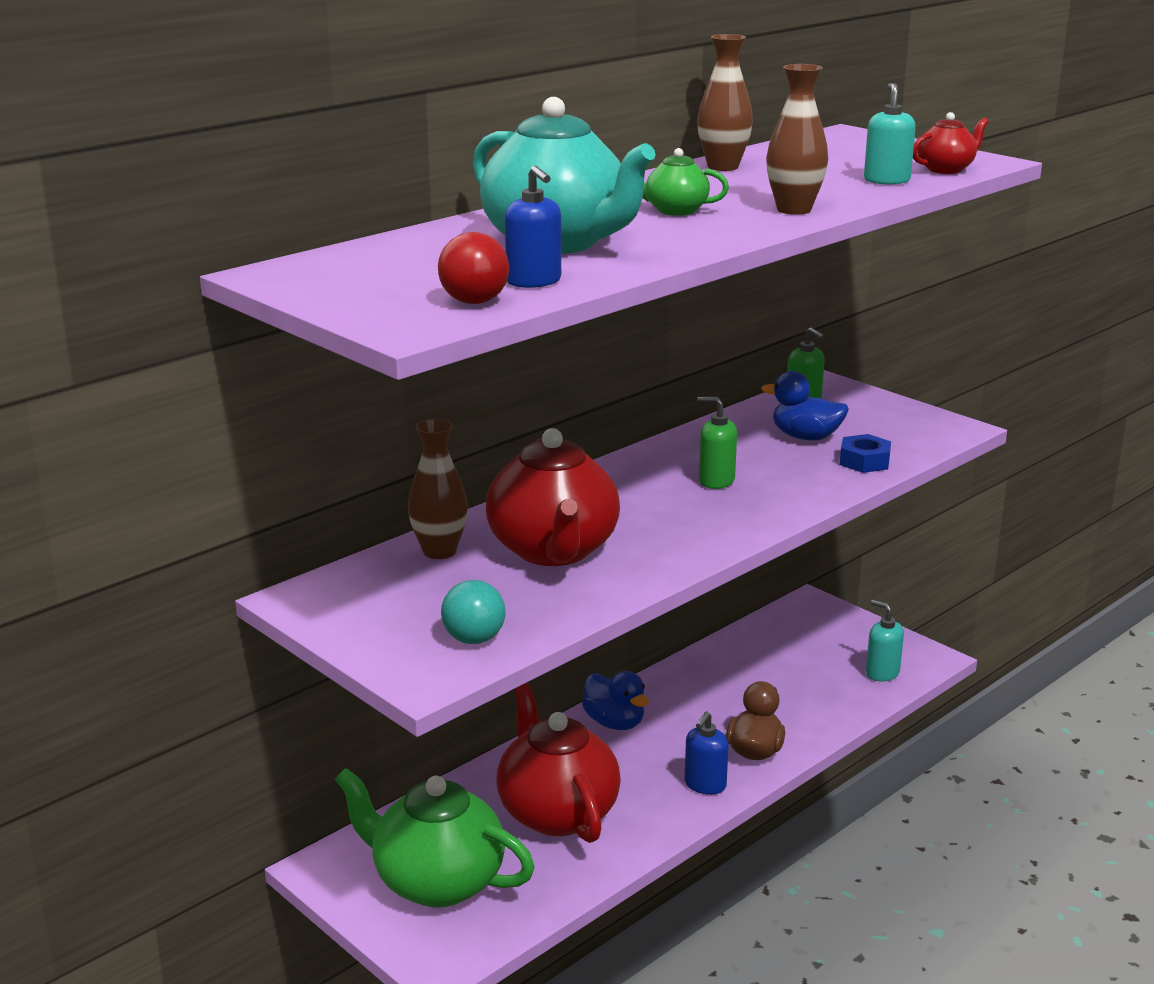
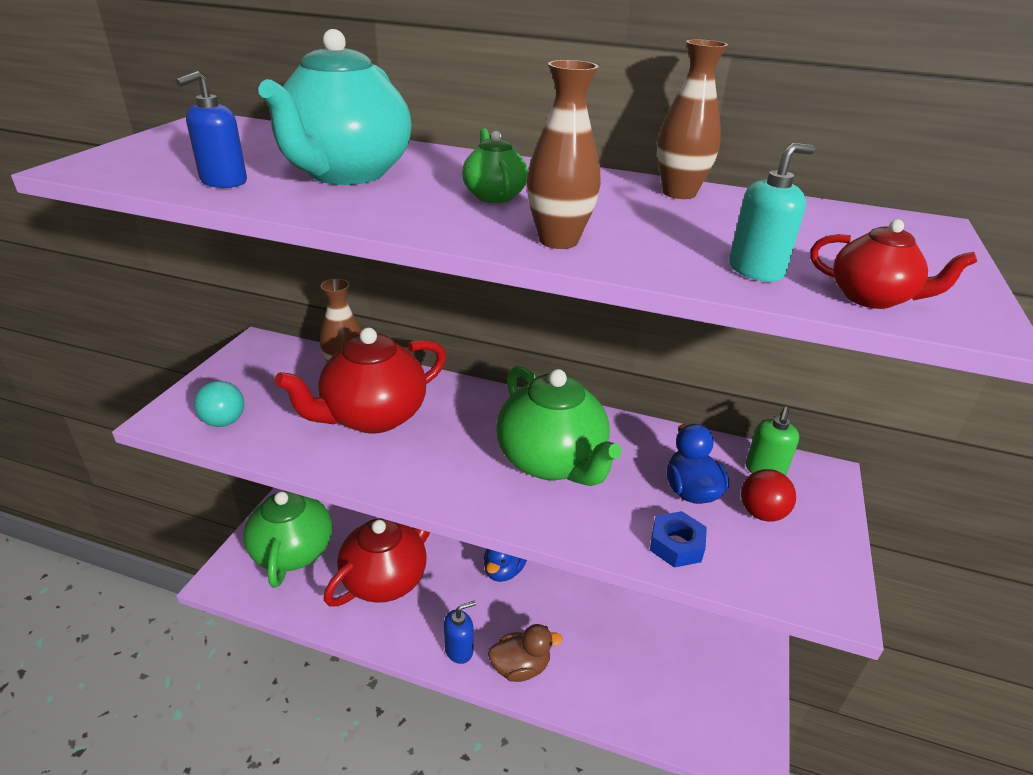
camera: 60 degrees right, 10 degrees up
red ball [438,232,509,304] -> red ball moved to [741,469,796,522]
blue soap dispenser [684,712,729,795] -> blue soap dispenser turned 150 degrees clockwise [444,600,476,664]
green soap dispenser [697,397,737,489] -> green teapot [496,366,621,486]
turquoise soap dispenser [866,600,904,682] -> none

